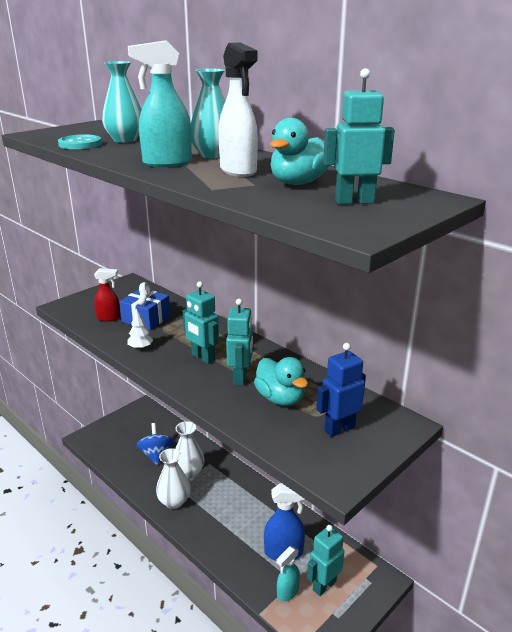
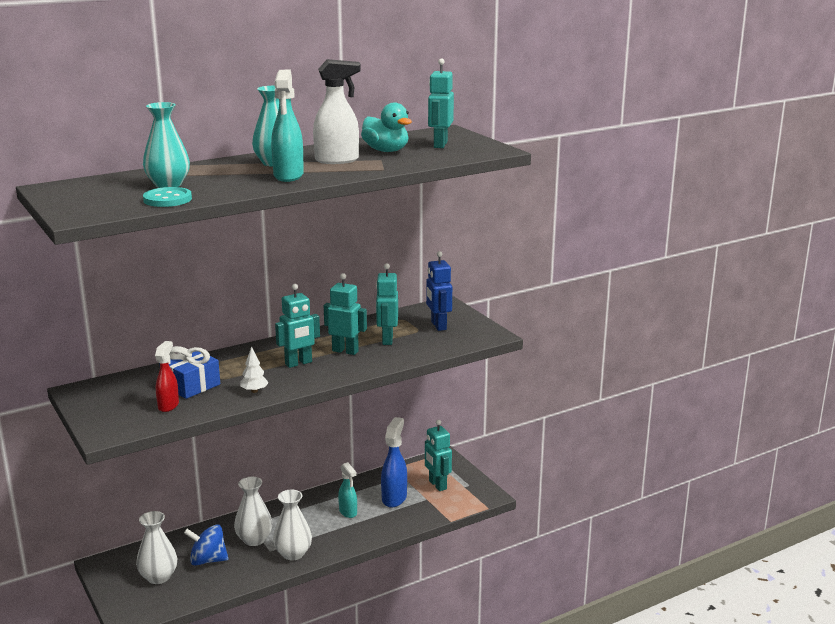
camera: 75 degrees left, 5 degrees down
turquoise duck [254,357,308,406] -> turquoise robot [376,263,398,345]
turquoise spray bottle [276,546,300,601] -> turquoise spray bottle moved to [338,462,357,518]
none -> white vase [136,511,177,584]

